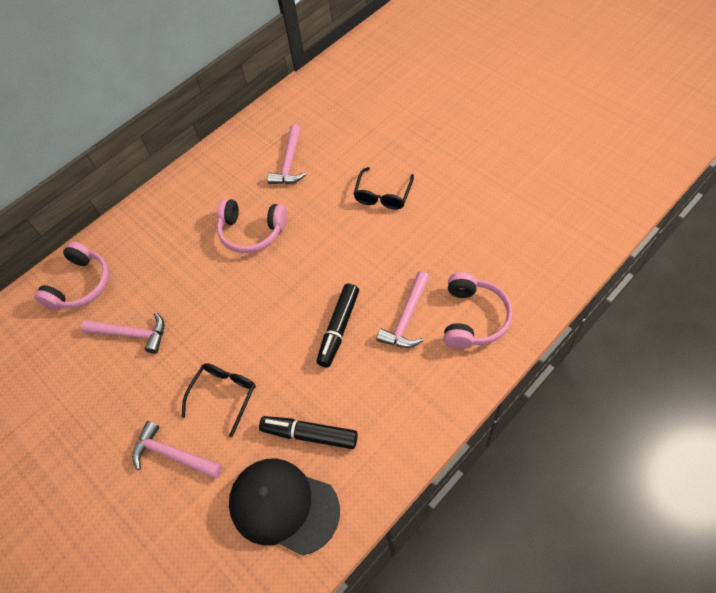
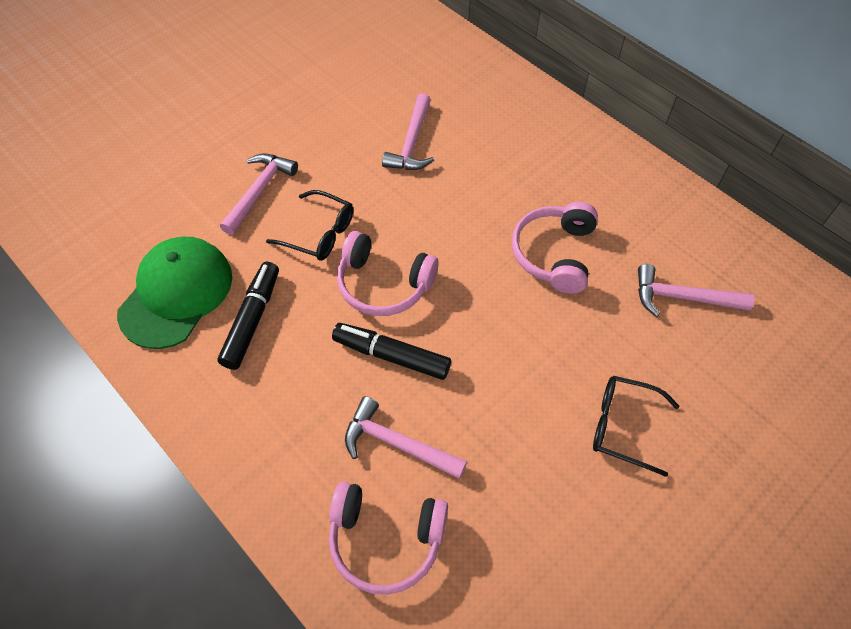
camera: 85 degrees right, 0 degrees up
pink headphones [34,241,109,310] -> pink headphones moved to [337,231,439,316]
black cap [229,458,340,555] -> green cap [117,237,232,349]

